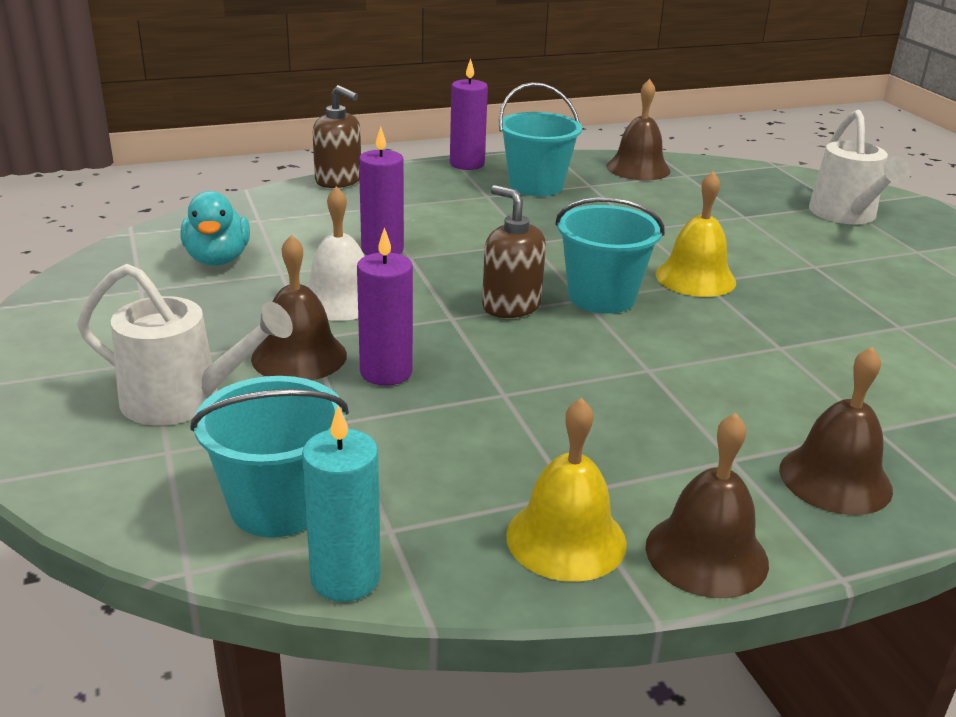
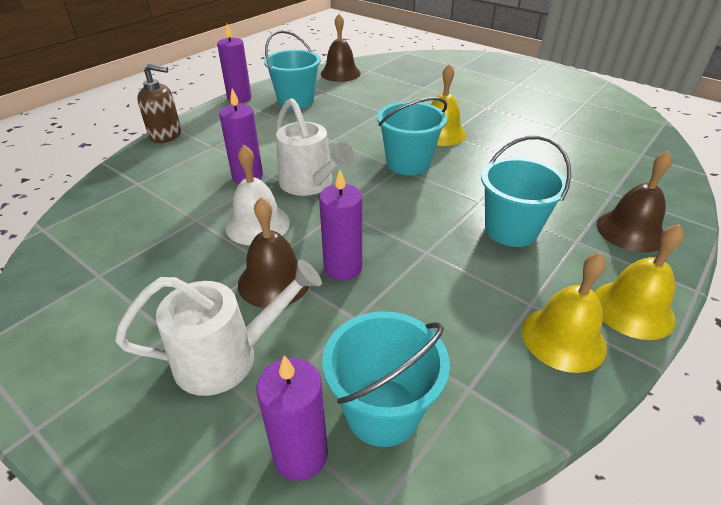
camera: 30 degrees left, 10 degrees up
turquoise duck [181,191,250,266] -> none
turquoise candle [302,405,381,602] -> none
brown soap dispenser [482,185,546,318] -> none
brown bell [646,413,769,598] -> yellow bell [595,224,684,340]
white watering can [809,110,911,224] -> white watering can moved to [276,98,354,196]
none -> purple candle [256,355,328,481]
none -> turquoise bucket [481,135,571,247]

